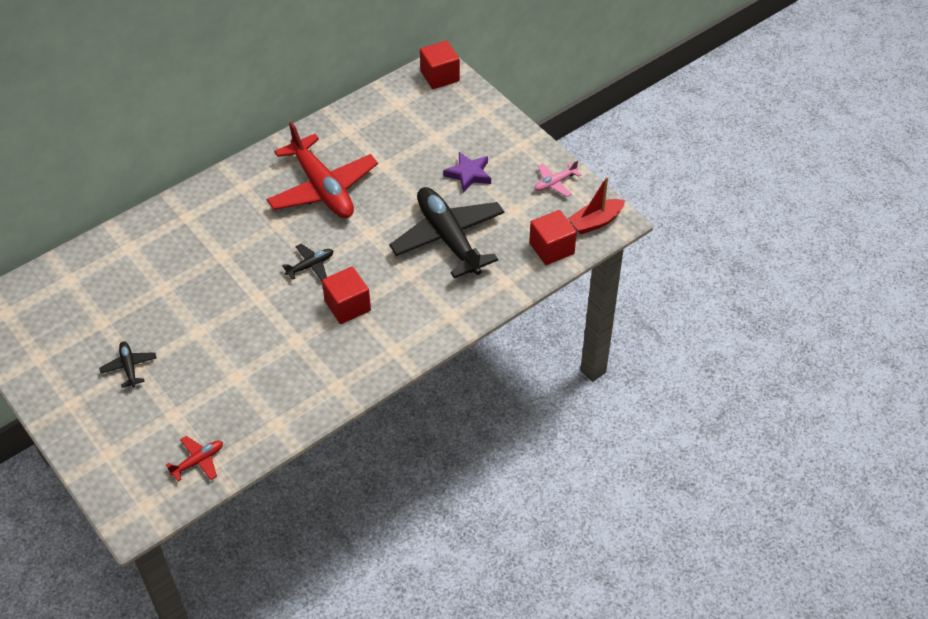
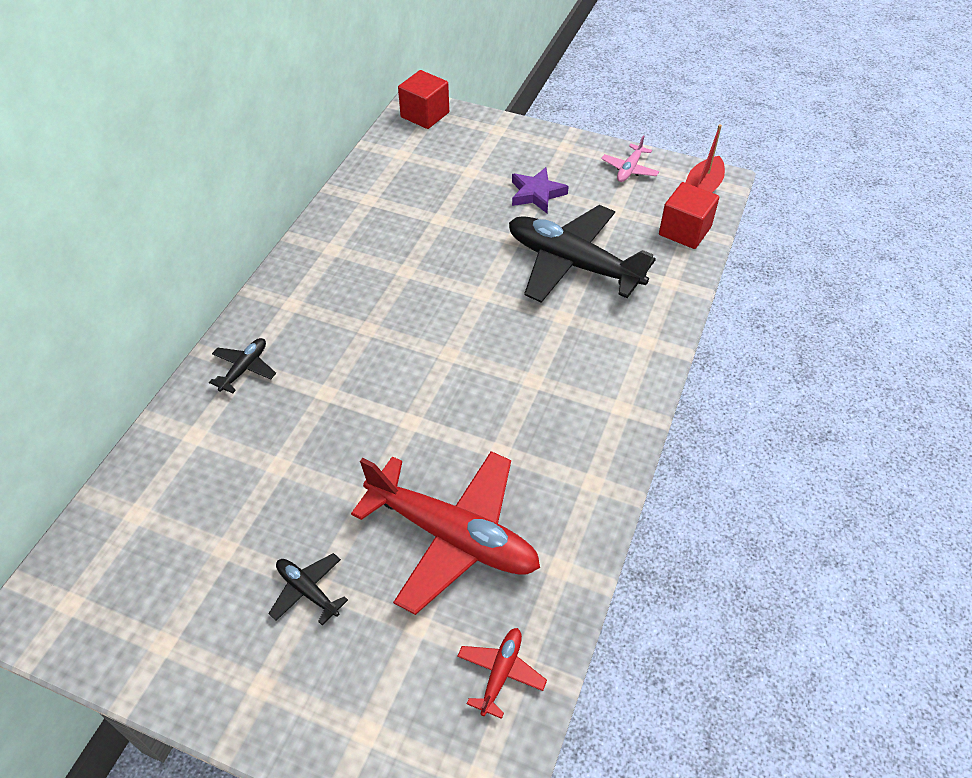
camera: 30 degrees left, 0 degrees up
red plane [266,122,378,218] -> red plane moved to [351,451,540,615]
black plane [282,244,333,281] -> black plane moved to [209,338,276,393]
red cube [322,266,371,324] -> none

